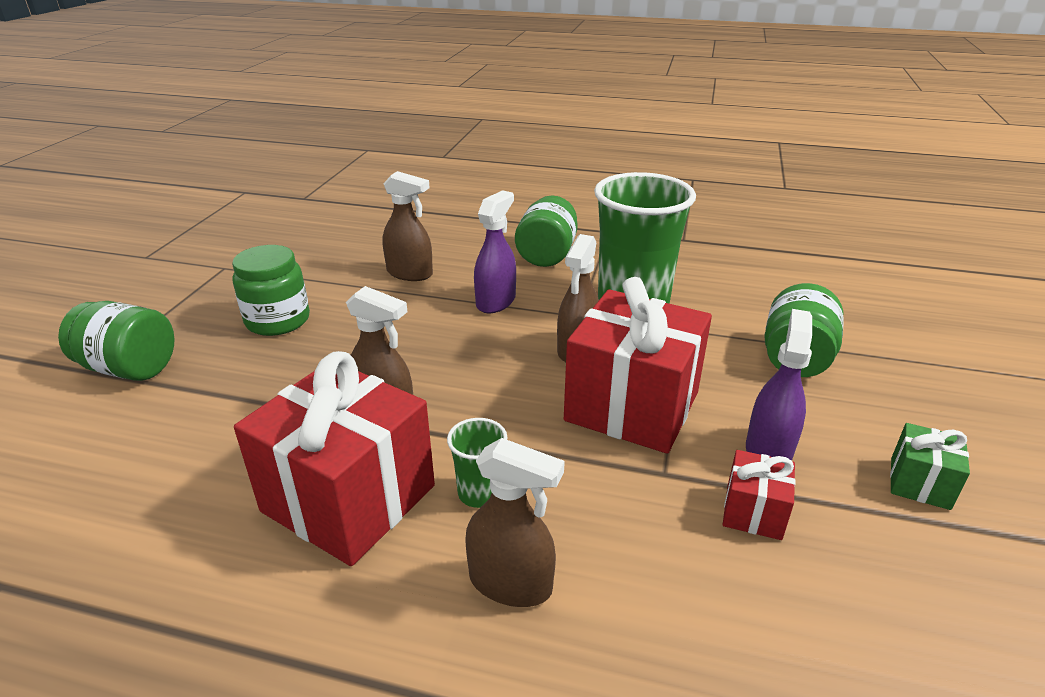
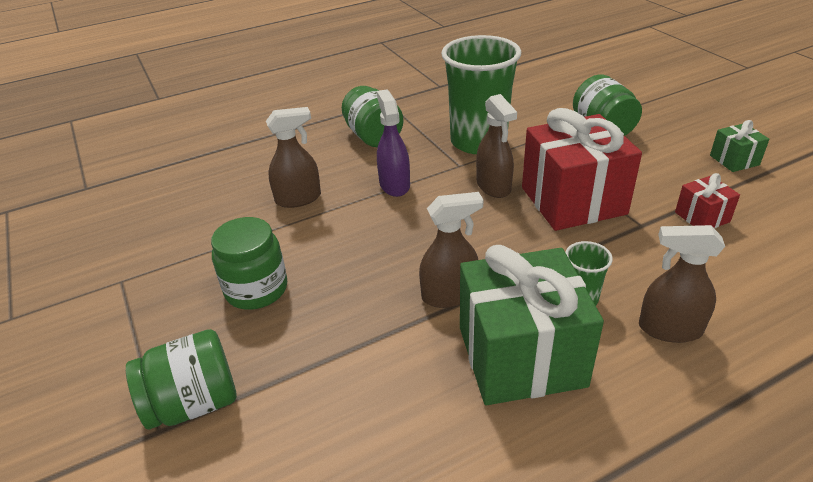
camera: 40 degrees left, 5 degrees up
red gift [234,351,435,566] -> green gift [460,245,604,405]
brown spray bottle [465,438,565,607] -> brown spray bottle turned 150 degrees counterclockwise [639,225,725,343]
purple spray bottle [746,309,812,461] -> none

